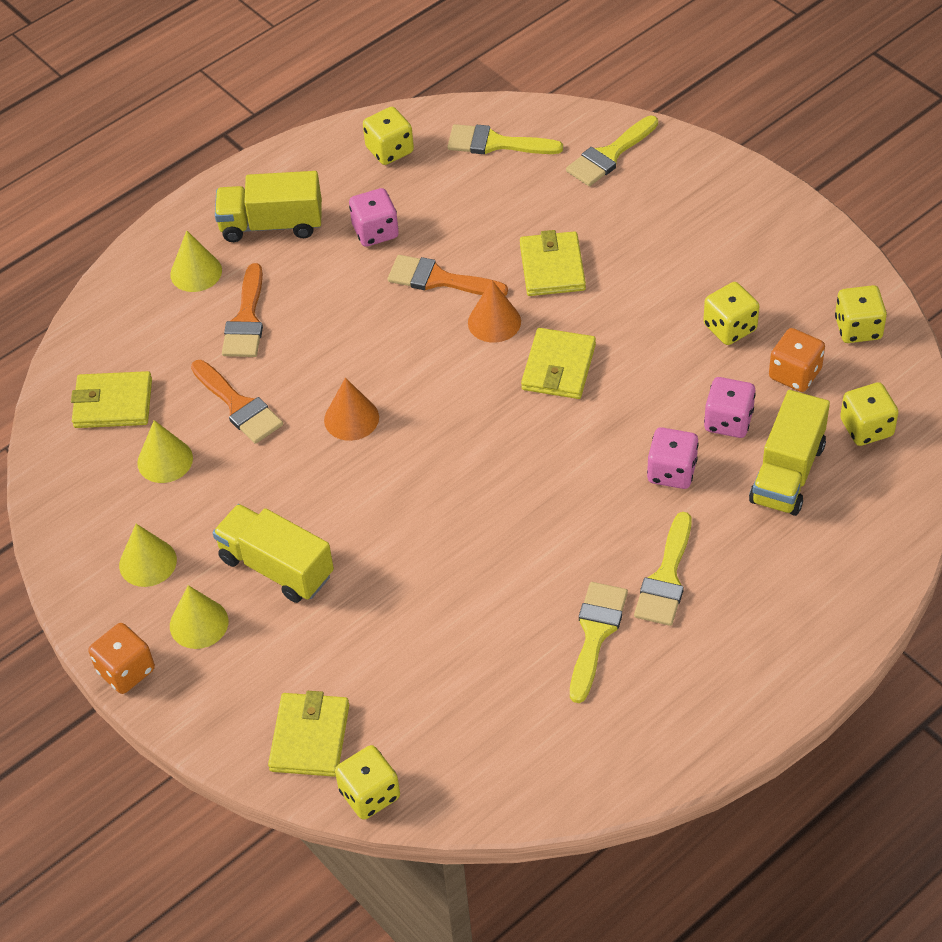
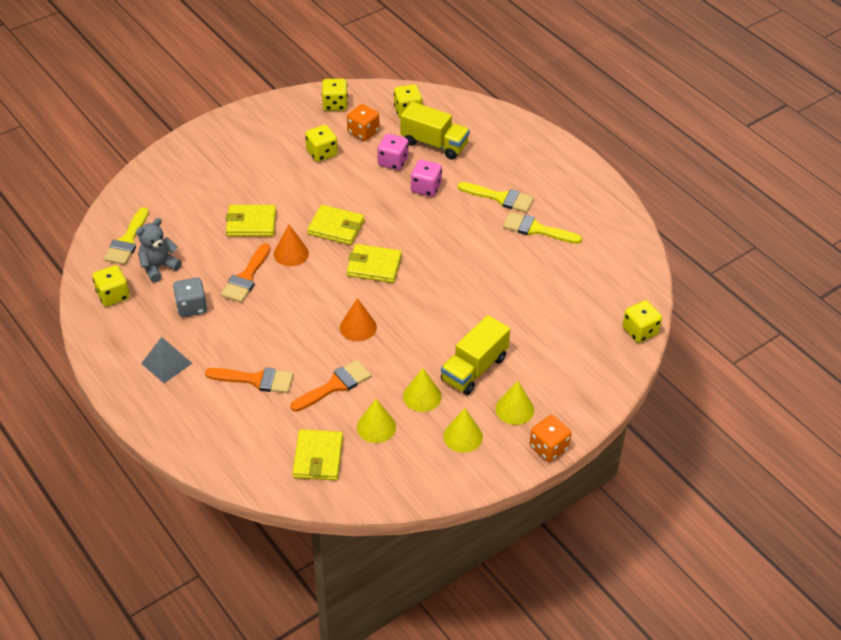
camera: 90 degrees left, 5 degrees down
yellow cone [170,230,222,292] -> yellow cone moved to [403,368,441,412]
yellow truck [215,171,322,242] -> grey pyramid [141,337,193,383]
yellow wallet [268,691,349,777] -> yellow wallet moved to [347,244,402,283]
pink dice [349,188,399,247] -> grey dice [173,277,207,317]
yellow brush [566,116,658,186] -> none
none -> grey teddy bear [136,218,182,282]

